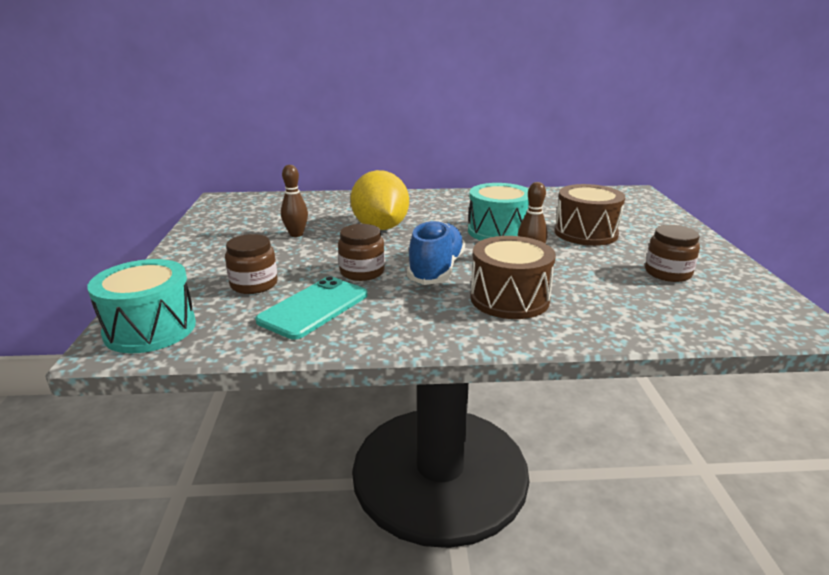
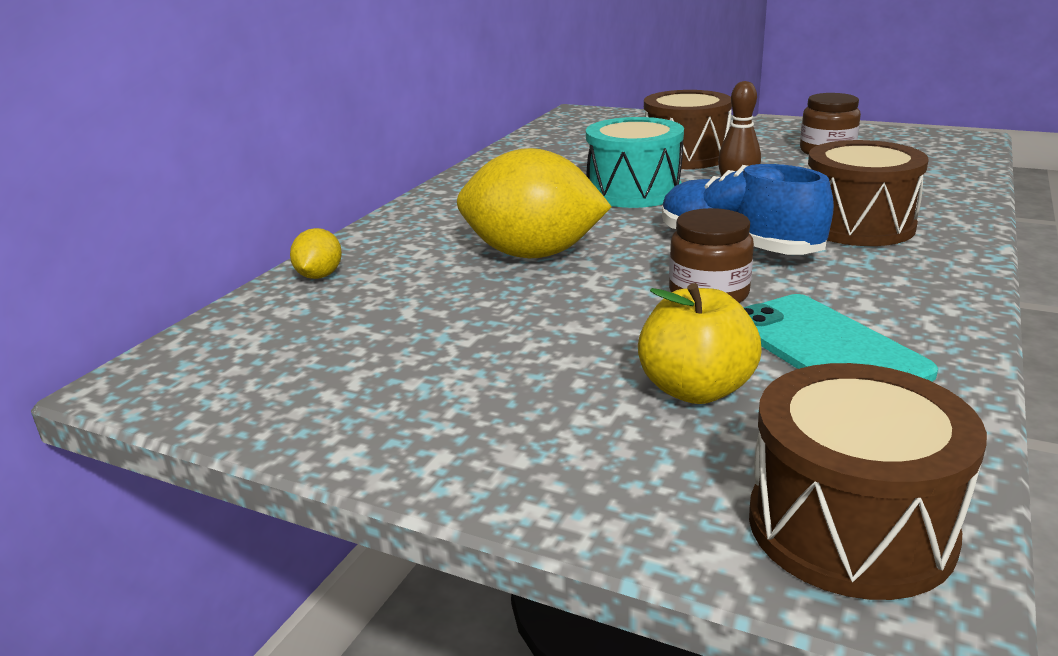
camera: 60 degrees left, 0 degrees up
turquoise drum [87,259,196,353] -> brown drum [749,363,987,600]
brown jar [225,234,278,294] -> yellow apple [638,283,762,404]
brown bowling pin [281,165,308,237] -> none
none -> yellow lemon [290,228,342,279]

